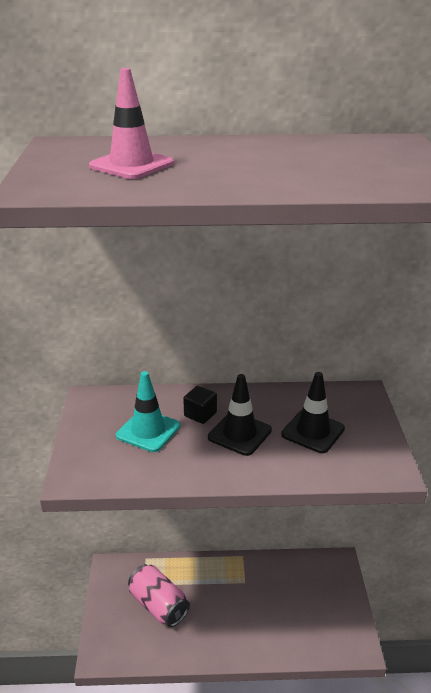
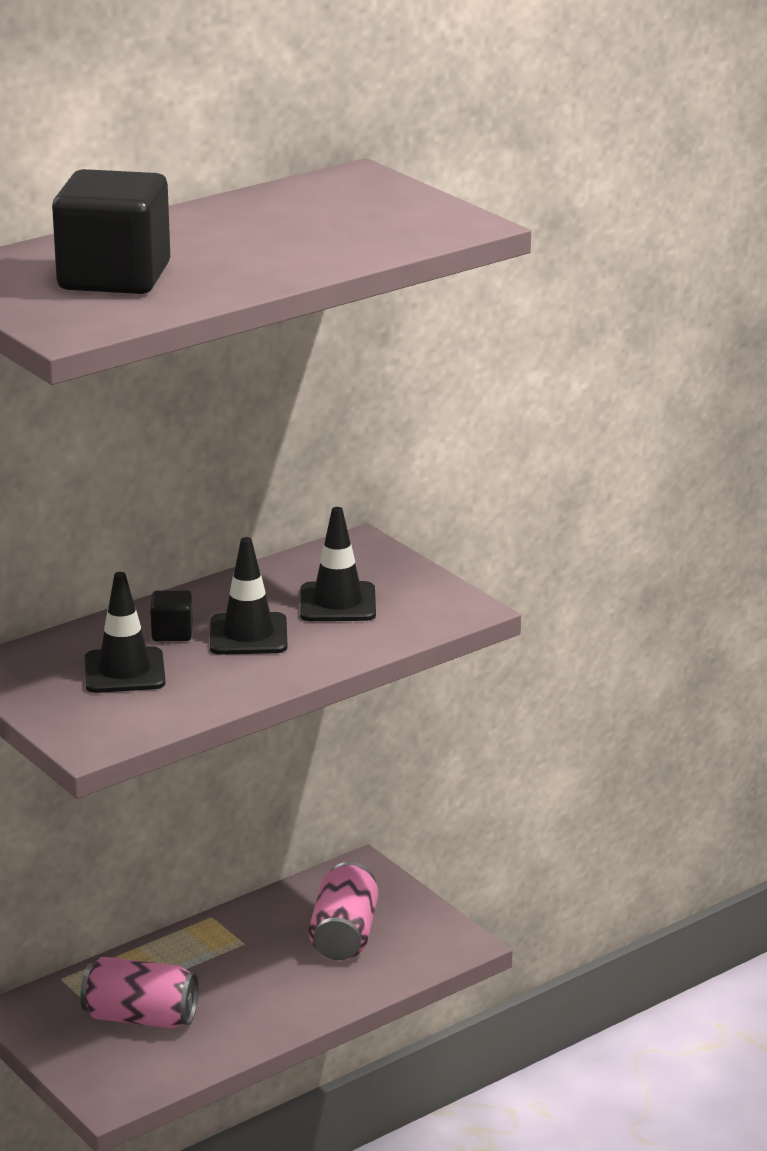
camera: 35 degrees left, 5 degrees down
pink traffic cone [89,68,174,179] -> black cube [52,169,170,294]
turquoise traffic cone [116,371,180,452] -> black traffic cone [84,572,166,693]
none -> pink can [309,862,378,960]

